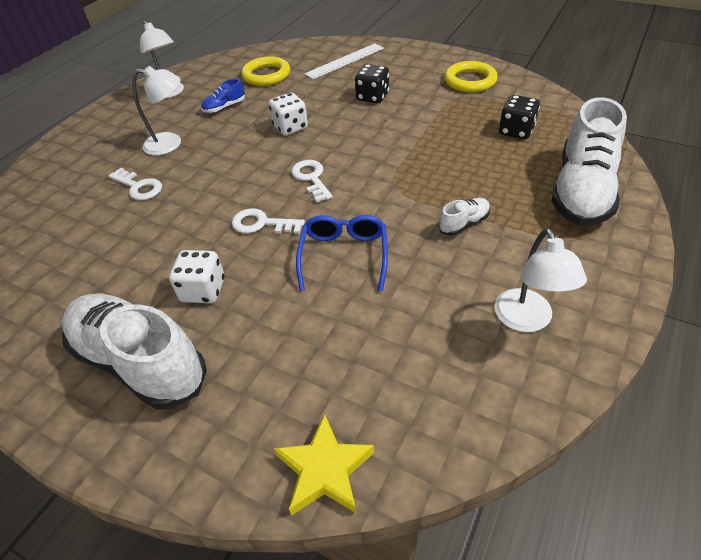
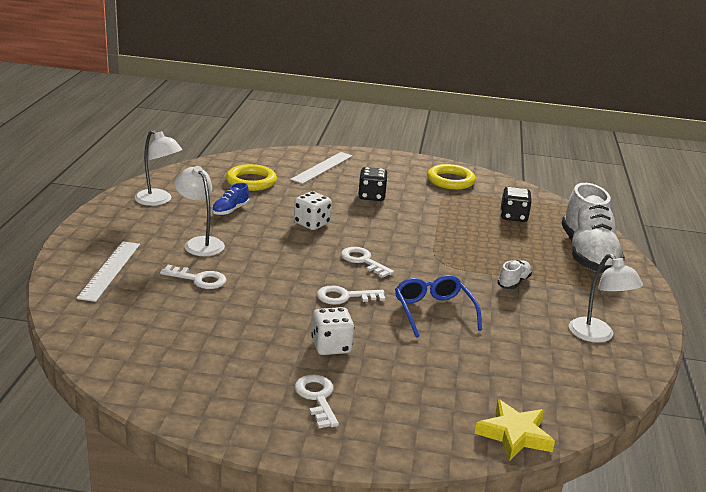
camera: 25 degrees left, 20 degrees down
white shoe [62,294,207,410] -> white key [295,375,339,428]
white lamp [132,66,181,155] -> white lamp turned 105 degrees counterclockwise [175,166,225,256]
none -> white ruler [76,241,140,302]

